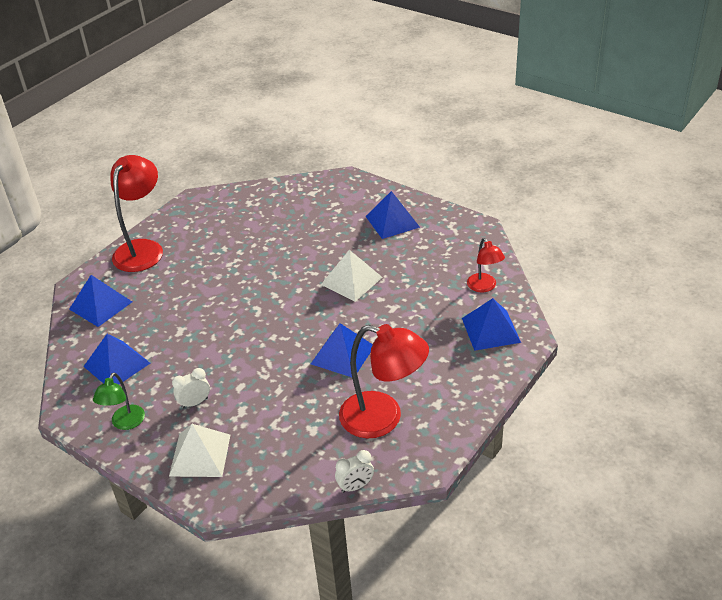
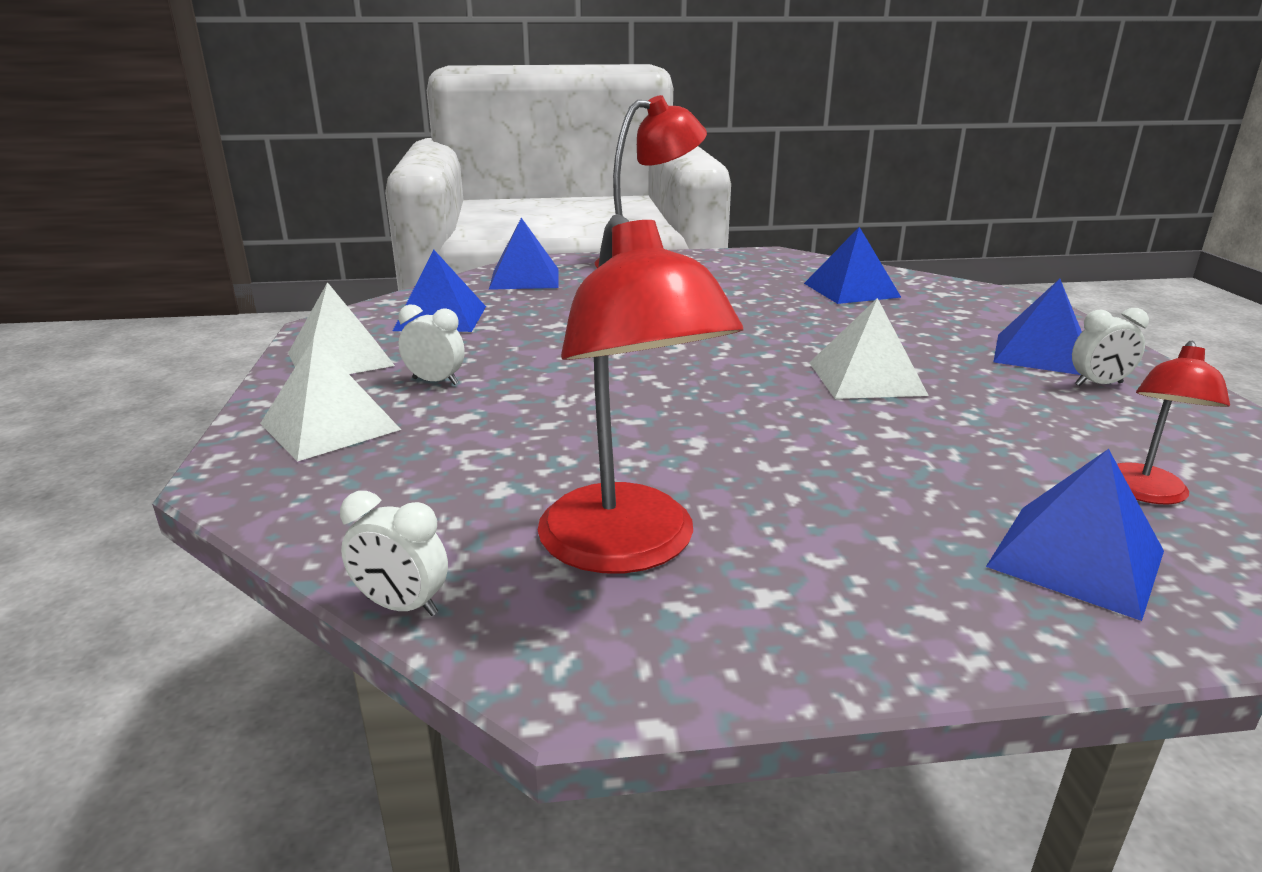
camera: 45 degrees right, 15 degrees down
green lamp [93,372,145,430] -> white pyramid [288,282,395,374]
blue pyramid [311,323,373,377] -> blue pyramid moved to [804,227,902,304]
none -> white clock [1072,308,1149,386]

